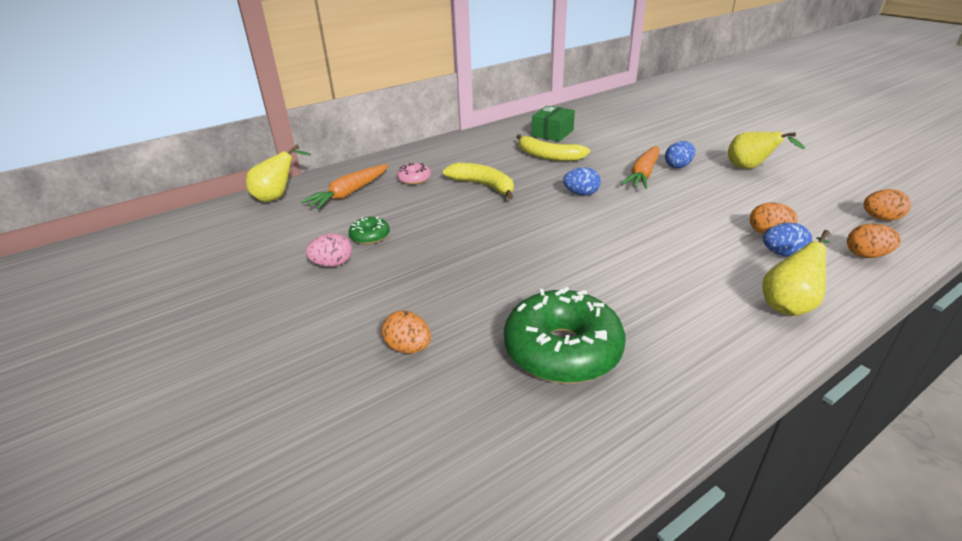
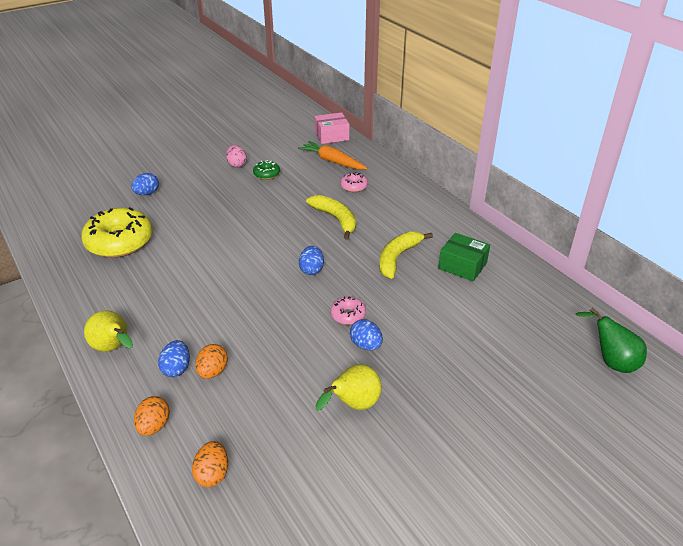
camera: 90 degrees right, 5 degrees up
yellow pear [246,145,311,202] -> pink box [315,112,349,144]
orange egg [382,311,431,354] -> blue egg [131,173,159,195]
yellow banana [443,163,514,199] -> yellow banana turned 75 degrees counterclockwise [306,195,356,240]
green donut [504,287,625,383] -> yellow donut [81,207,152,258]
orange carrot [621,145,660,189] -> pink donut [330,296,366,325]
none -> green pear [575,307,647,373]

